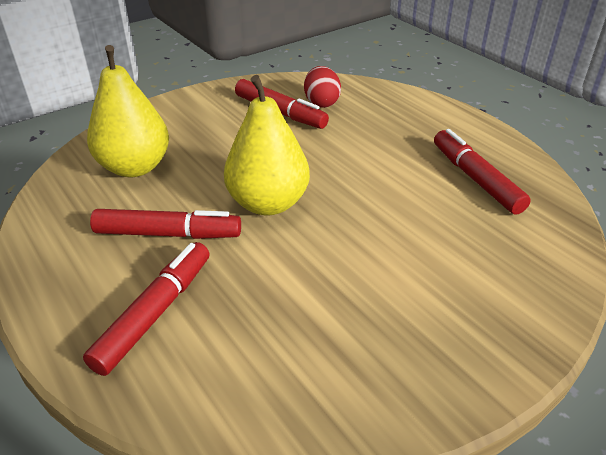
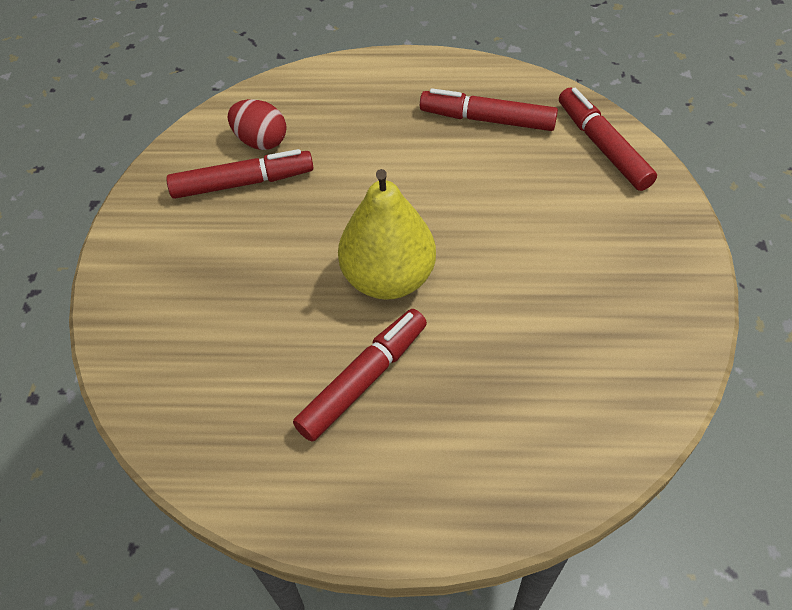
camera: 50 degrees left, 15 degrees up
red marker [83,242,210,376] -> red marker moved to [559,87,657,191]
yellow pear [87,45,169,177] -> none

